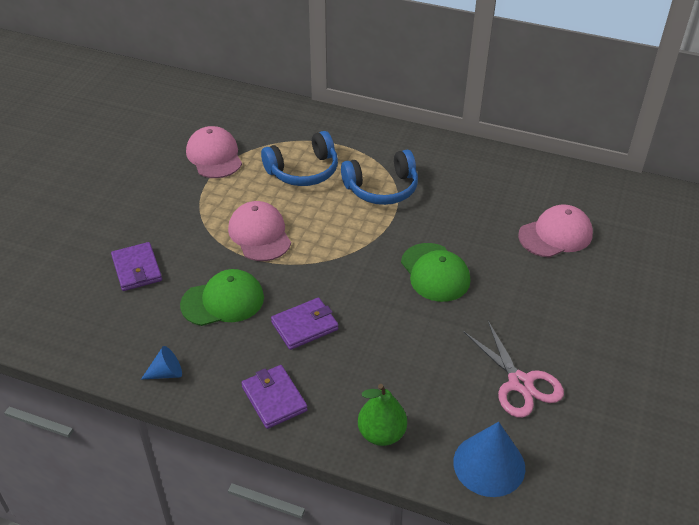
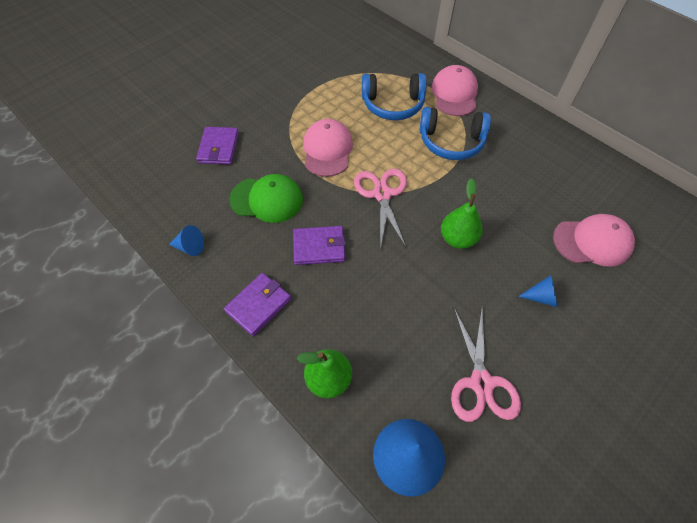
camera: 25 degrees right, 15 degrees up
pink cap [186,126,242,178] -> pink cap moved to [431,65,478,116]
purple wallet [241,365,308,429] -> purple wallet turned 45 degrees clockwise [224,273,291,336]
green cap [401,243,470,302] -> green pear [441,178,483,249]
none -> pink scissors [354,169,407,249]
none -> blue cone [518,275,558,308]

